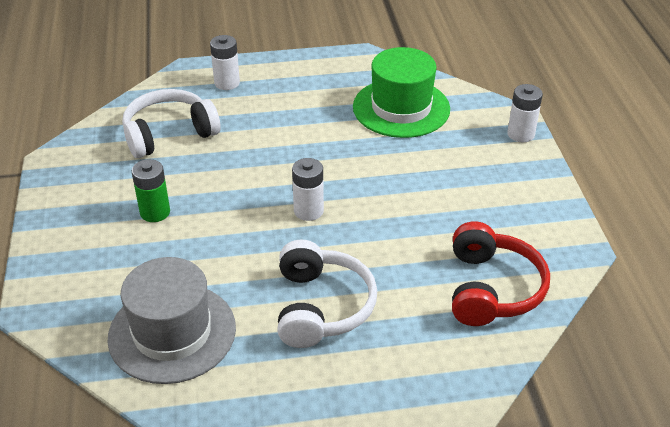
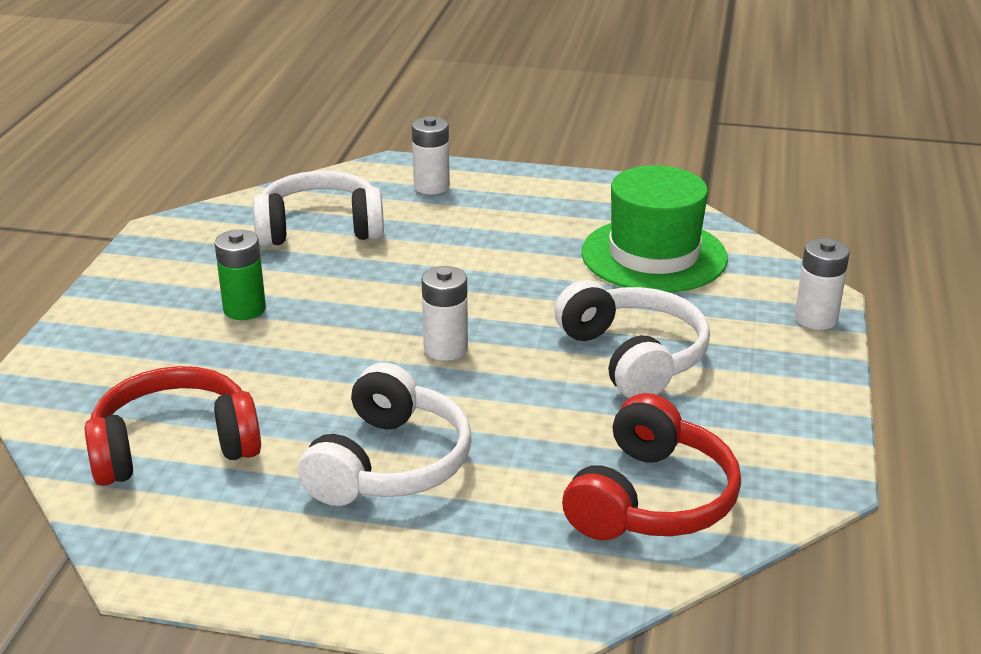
camera: 20 degrees right, 10 degrees down
grey hat [108,257,236,384] -> red headphones [85,366,261,486]
none -> white headphones [554,280,710,398]

